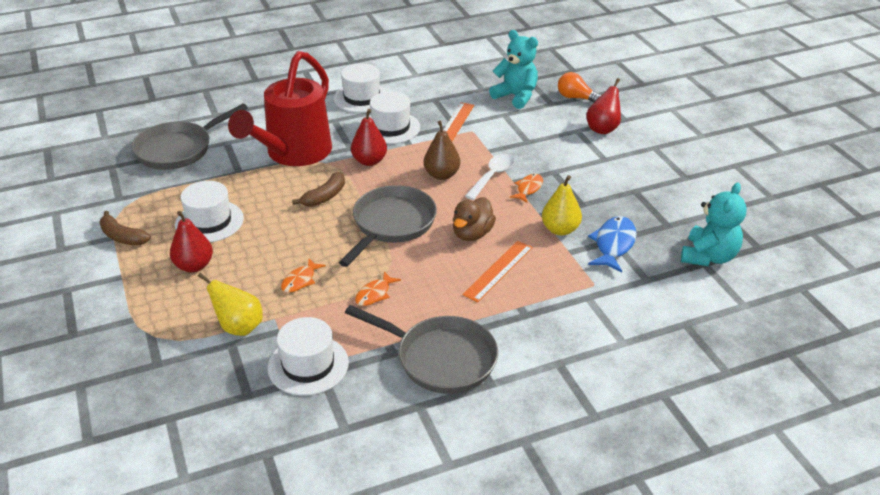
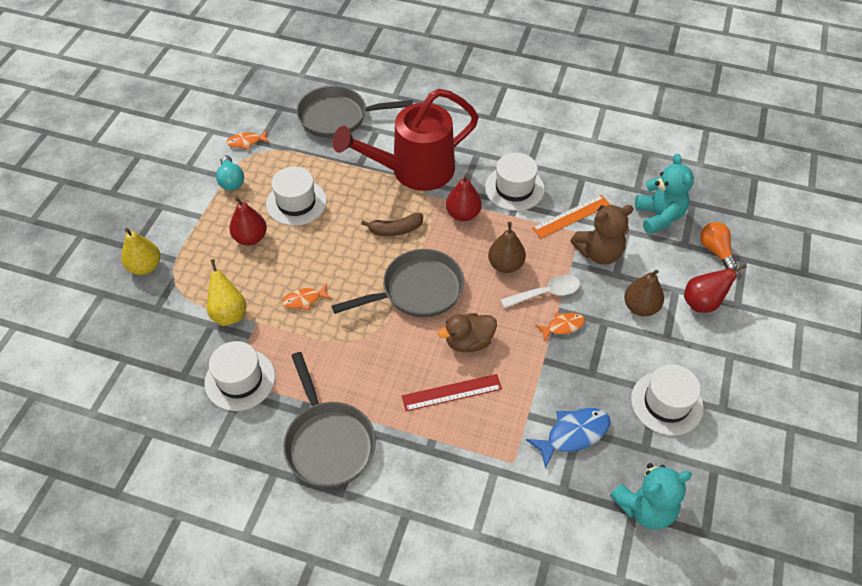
camera: 40 degrees right, 15 degrees up
brown banana [99,211,151,245] -> turquoise light bulb [216,155,244,191]
white hat [334,63,388,113] -> white hat moved to [631,364,704,436]
orange fish [355,271,401,306] -> orange fish moved to [226,131,270,150]
orange ruler [462,241,532,302] -> red ruler [402,374,502,411]
yellow pear [542,175,582,236] -> yellow pear moved to [121,228,160,275]
none -> brown teddy bear [571,205,634,265]
none -> brown pear [624,270,664,316]

